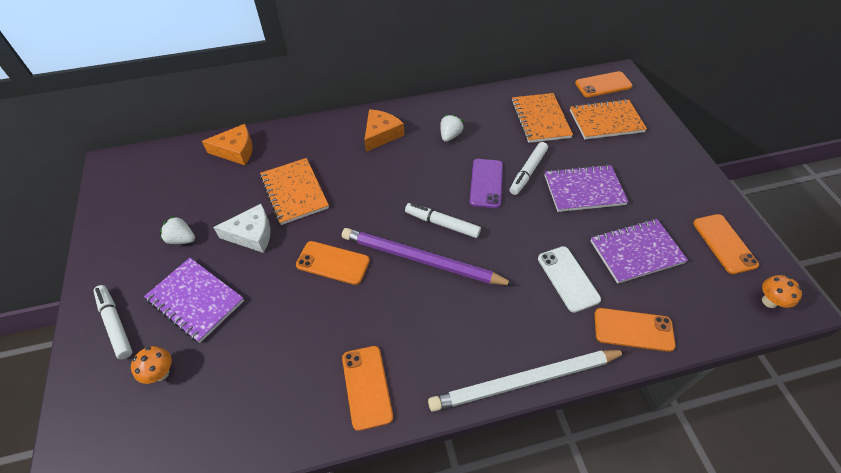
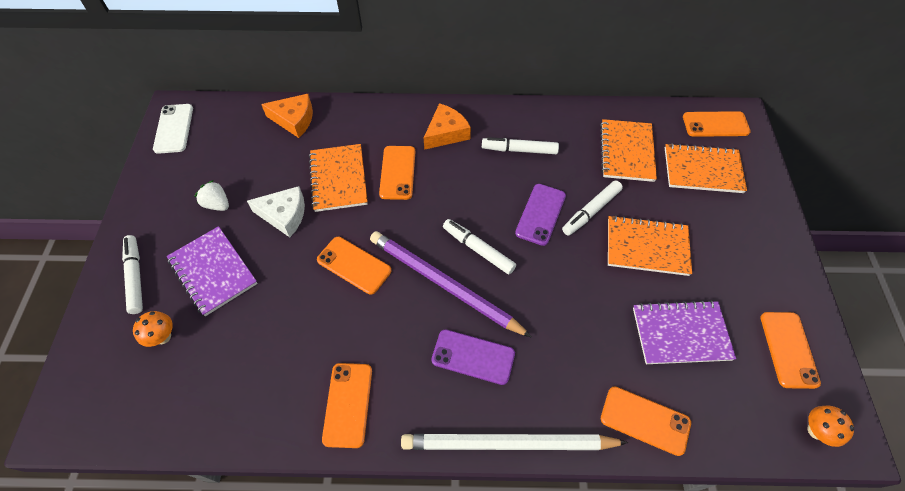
camera: 15 degrees right, 5 degrees up
white strawberry [440,114,464,142] -> white marker [482,137,559,154]
white phone [538,246,601,313] -> white phone moved to [153,104,193,154]
purple notebook [544,164,628,212] -> orange notebook [608,215,692,276]
none -> orange phone [379,146,415,200]
none -> purple phone [431,329,515,385]

